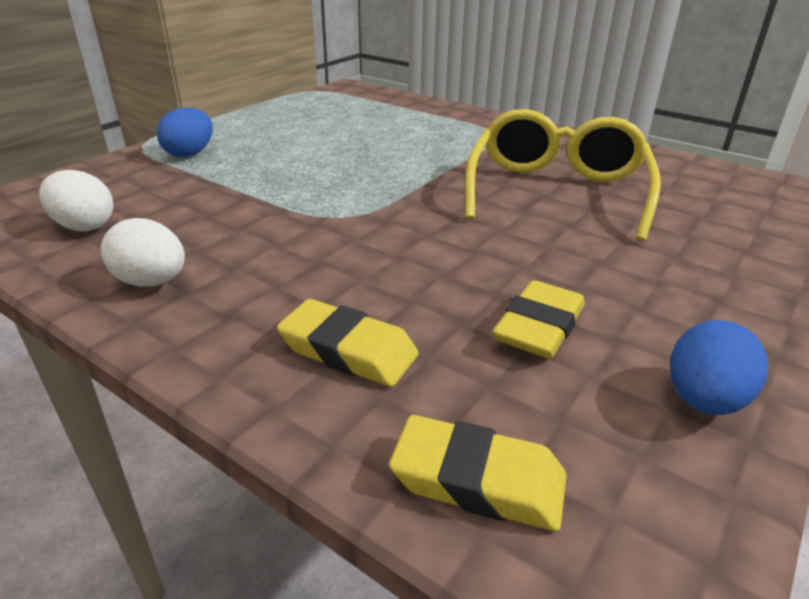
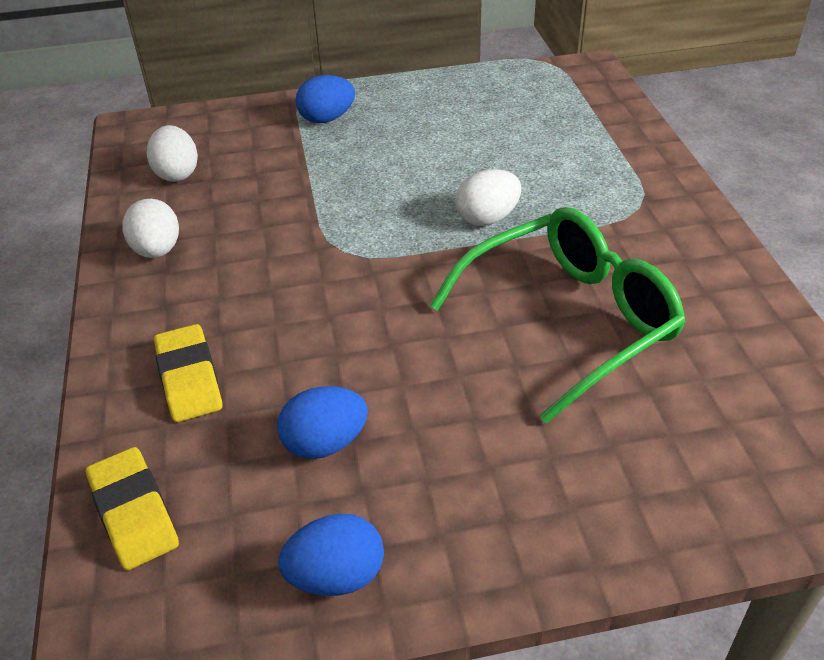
camera: 45 degrees right, 10 degrees up
yellow glasses [465,109,661,241] -> green glasses [429,207,686,424]
yellow eraser [493,280,585,359] -> blue egg [277,386,368,459]
none -> white egg [455,169,521,226]

